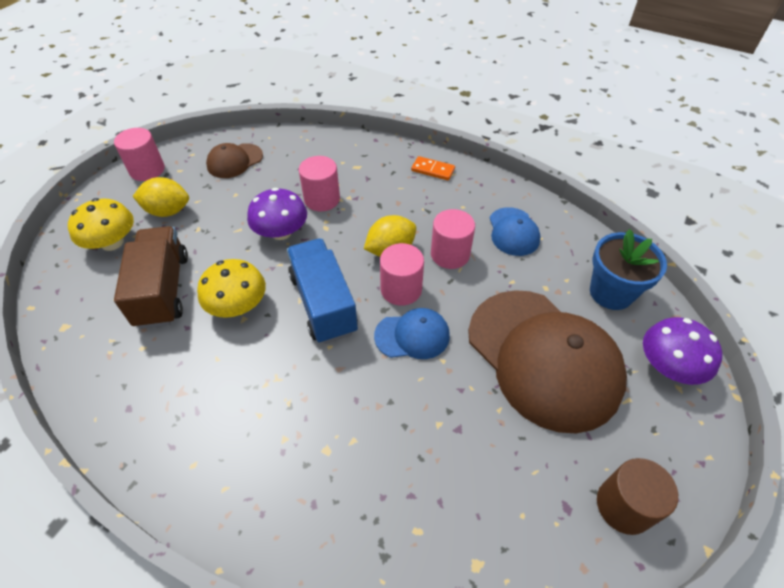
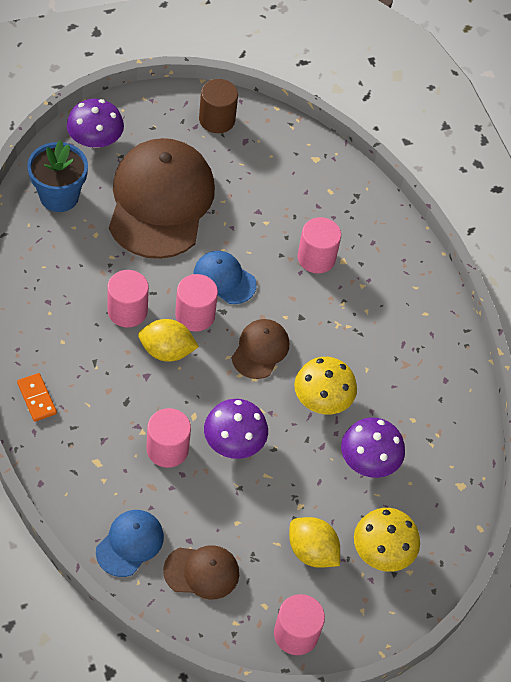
camera: 145 degrees left, 5 degrees up
brown truck [114,226,188,329] -> purple mushroom [341,417,405,478]
blue truck [287,238,358,344] -> brown cap [232,319,289,379]
blue cap [490,207,541,256] -> blue cap moved to [96,510,164,577]
none -> pink cylinder [298,217,341,273]

